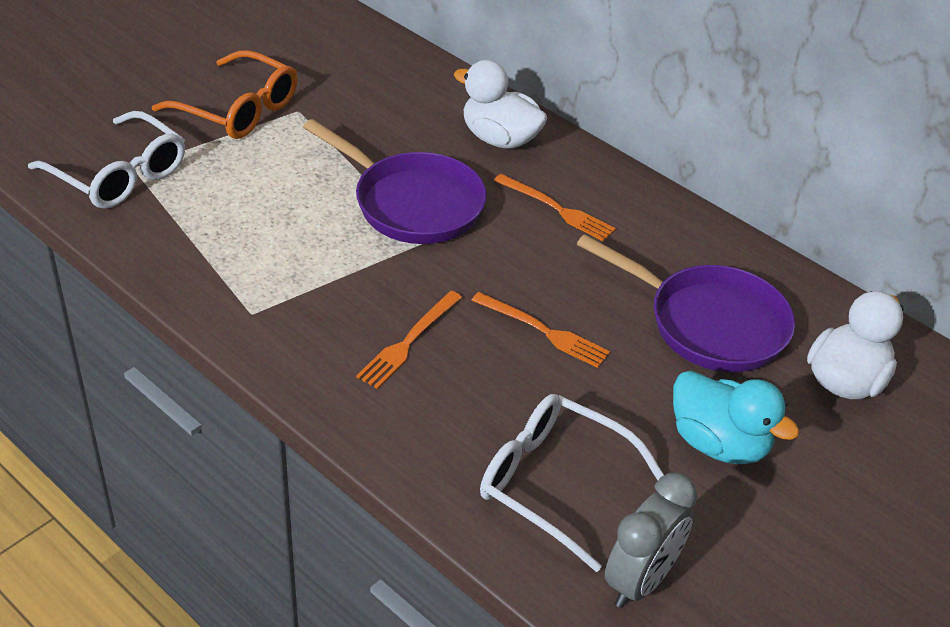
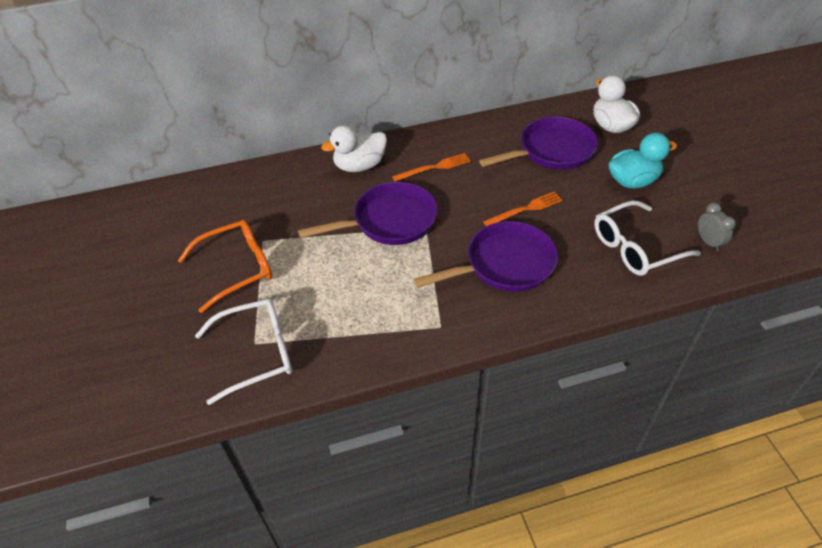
camera: 55 degrees left, 5 degrees up
orange fork [356,291,462,389] -> purple pan [413,221,558,292]
grey clock [605,473,697,608] -> grey clock [698,203,736,251], size x0.64

